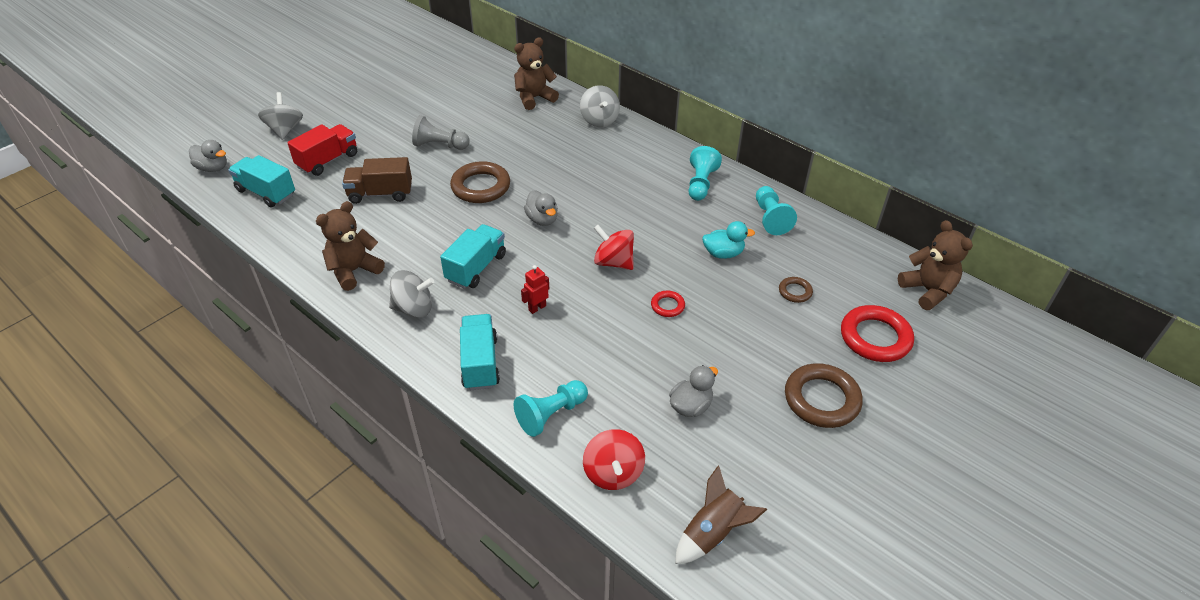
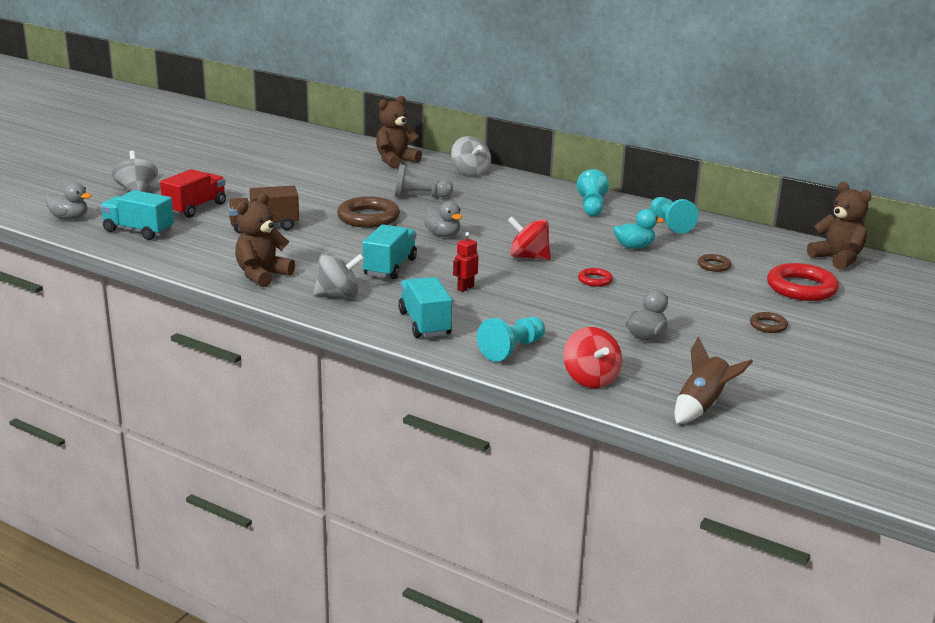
camera: 10 degrees left, 20 degrees down
grey pawn [412,115,470,150] -> grey pawn moved to [395,164,453,198]
brown ring [785,363,863,428] -> brown ring [750,312,788,333], size x0.50

